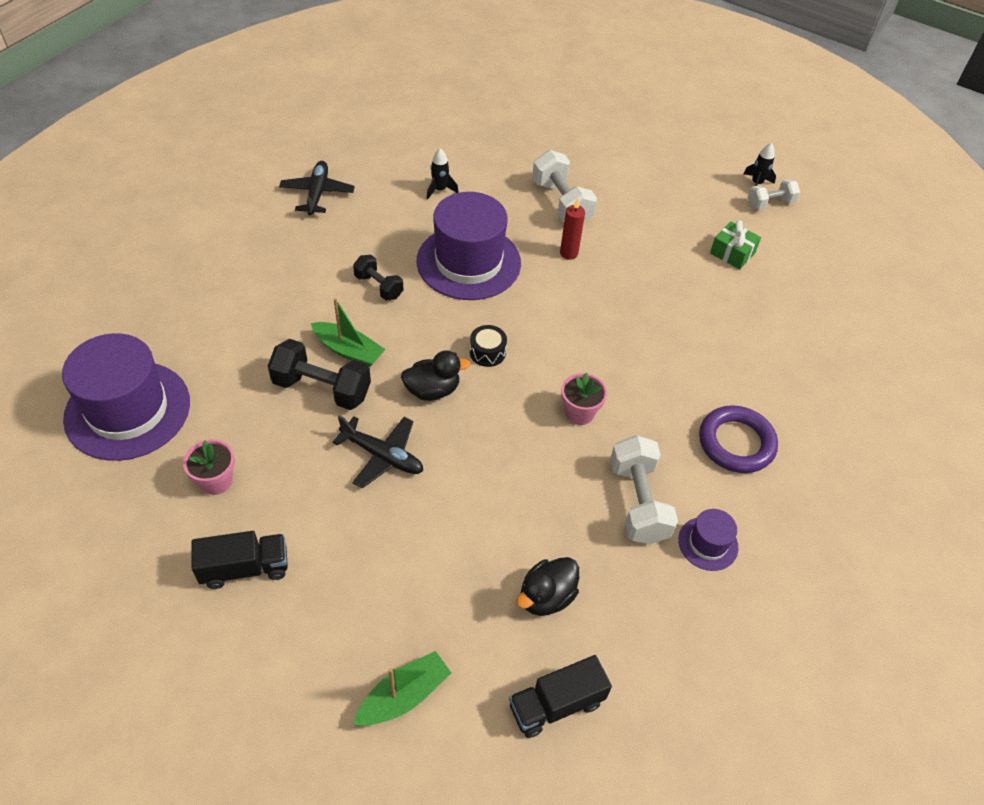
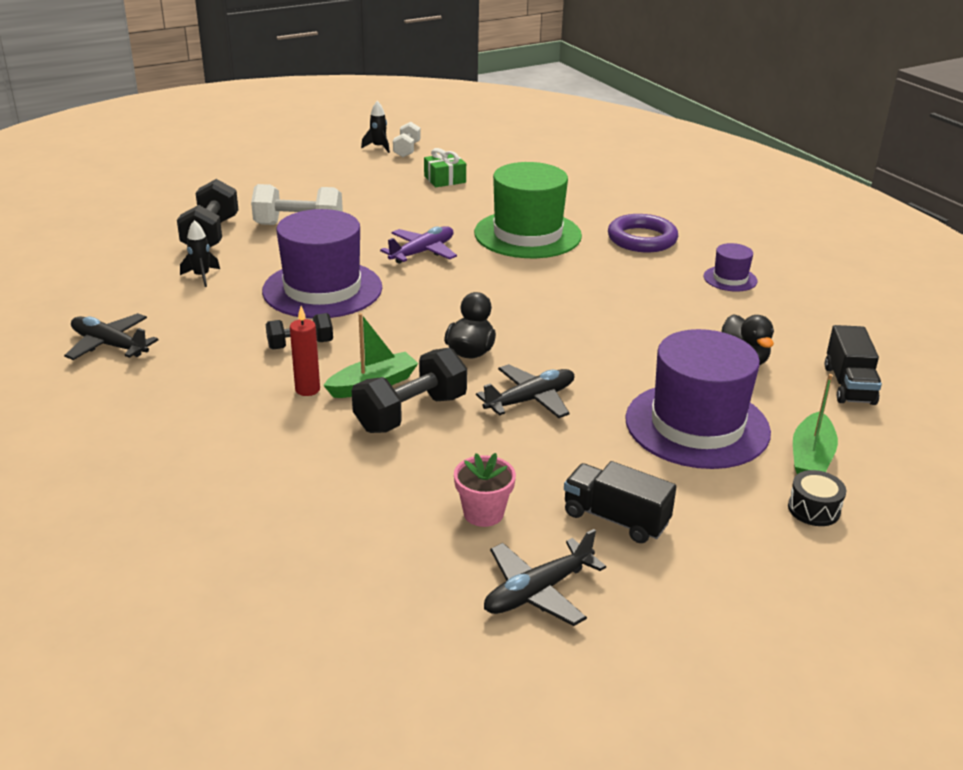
camera: 60 degrees left, 20 degrees down
purple hat [62,333,190,461] -> purple hat moved to [625,329,771,469]
black truck [191,531,288,589] -> black truck turned 75 degrees counterclockwise [564,461,677,543]
green boat [353,651,451,726] -> green boat turned 150 degrees counterclockwise [793,374,838,474]
black drum [470,325,507,367] -> black drum moved to [788,470,846,526]
red candle [560,198,585,260] -> red candle moved to [290,306,320,396]
pink flower pot [561,373,607,425] -> none
white dumbbell [610,435,678,545] -> none
none -> black dumbbell [177,179,239,247]
none -> purple plane [380,226,457,264]
none -> green hat [474,162,582,258]
none -> black plane [484,529,606,626]

